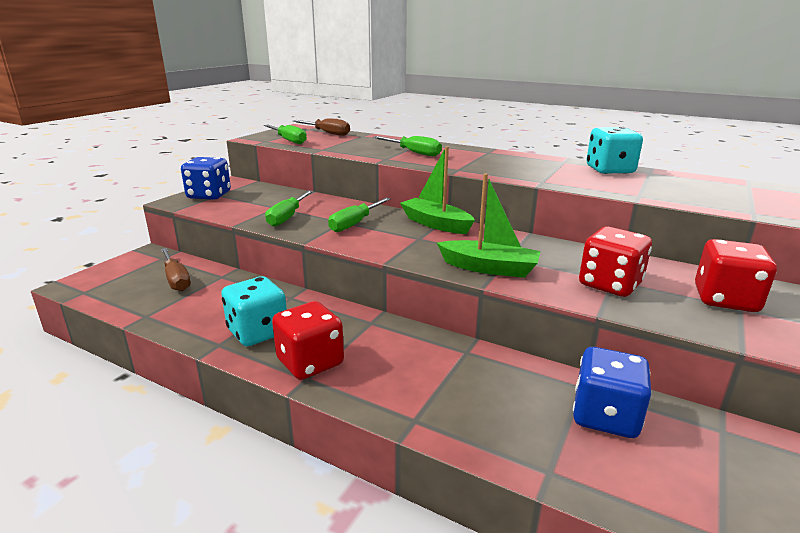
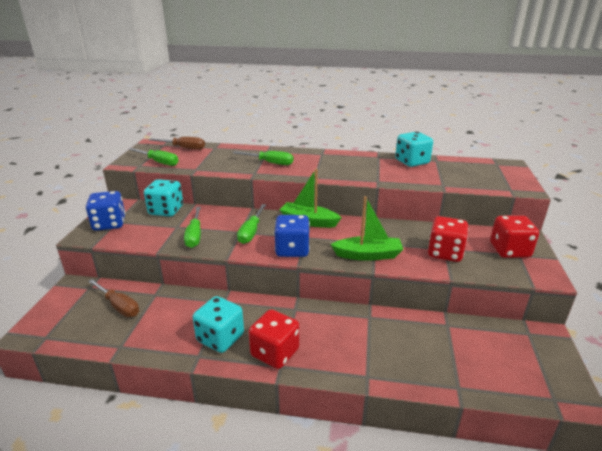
camera: 20 degrees left, 5 degrees up
blue dice [573,347,651,438] -> blue dice moved to [274,215,310,257]
none -> turquoise dice [144,179,183,217]

